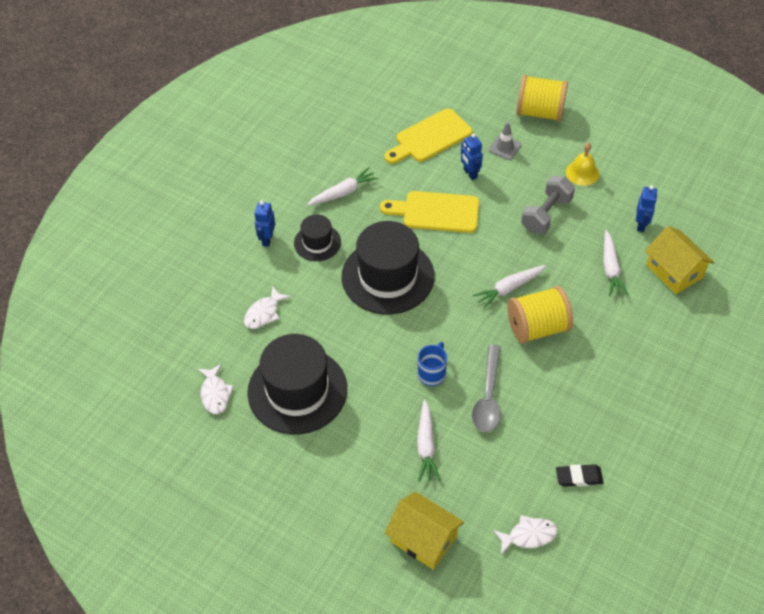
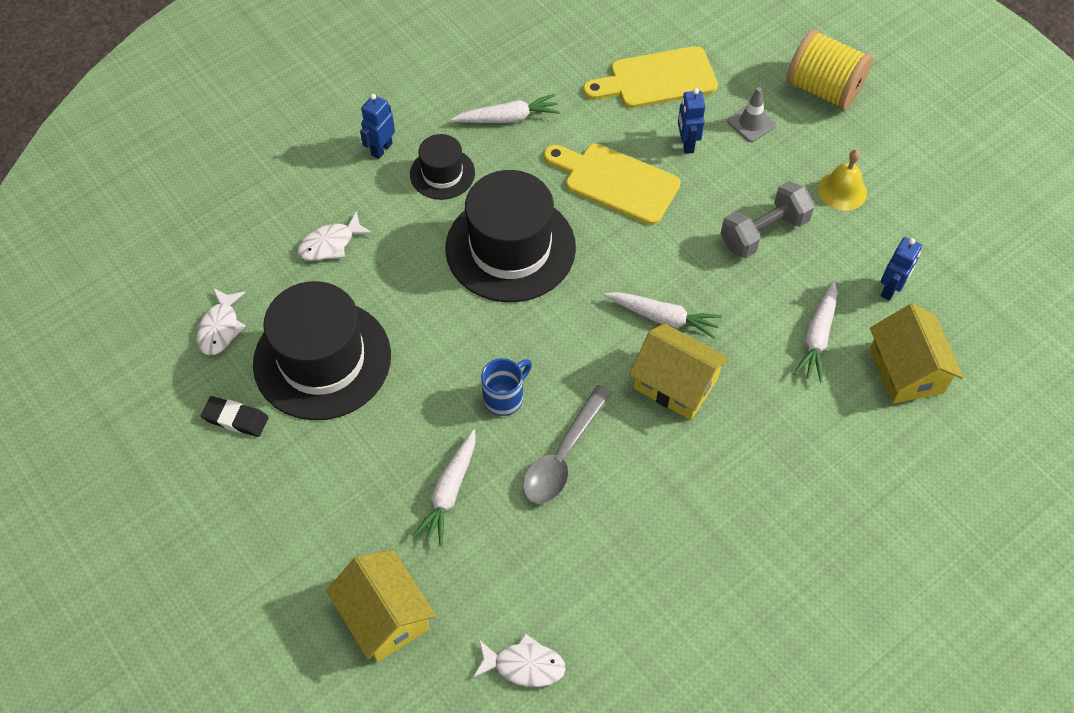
camera: 20 degrees right, 5 degrees up
white carrot [473,265,546,309] -> white carrot turned 150 degrees counterclockwise [604,292,722,339]
yellow spool [507,286,573,344] -> yellow house [629,323,729,420]
black eraser [556,464,604,487] -> black eraser moved to [201,396,269,437]

